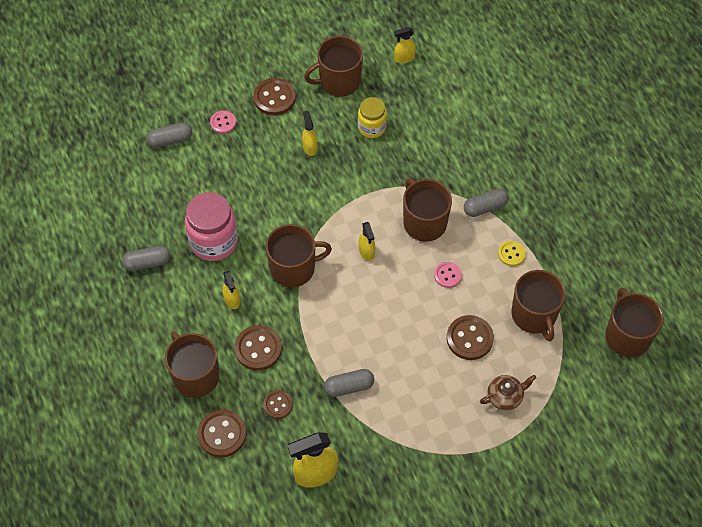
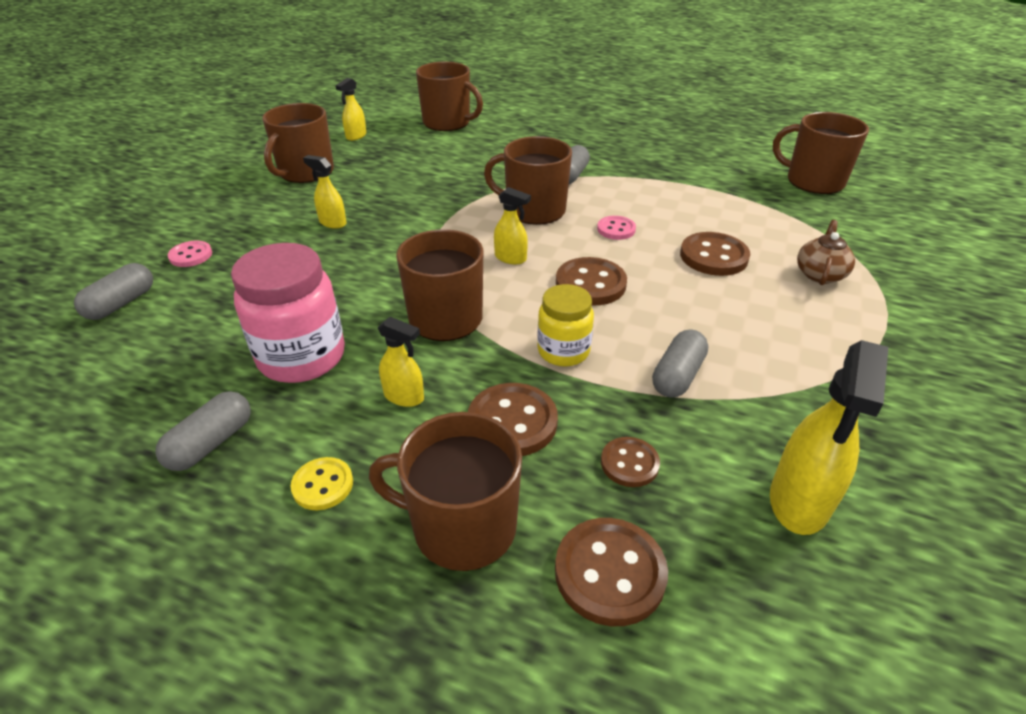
camera: 45 degrees left, 20 degrees down
brown button [253,78,296,115] -> brown button moved to [556,257,627,306]
yellow jar [358,97,387,138] -> yellow jar moved to [537,284,594,366]
yellow button [498,241,526,266] -> yellow button moved to [290,457,353,510]
brown mug [512,270,566,341] -> brown mug moved to [416,62,483,131]

